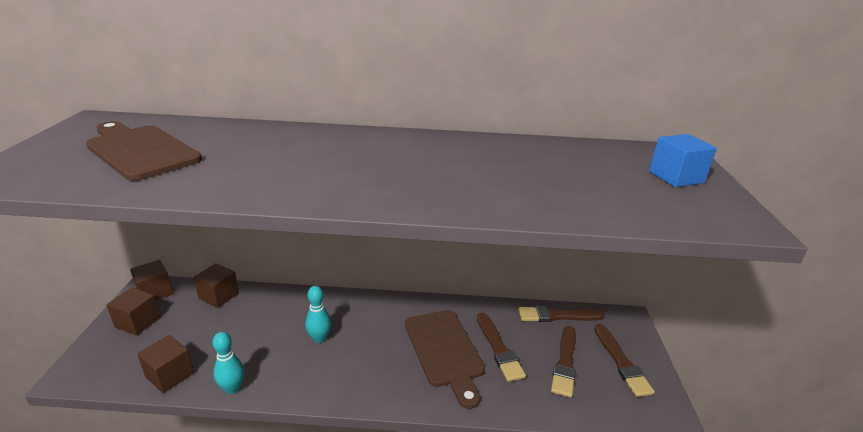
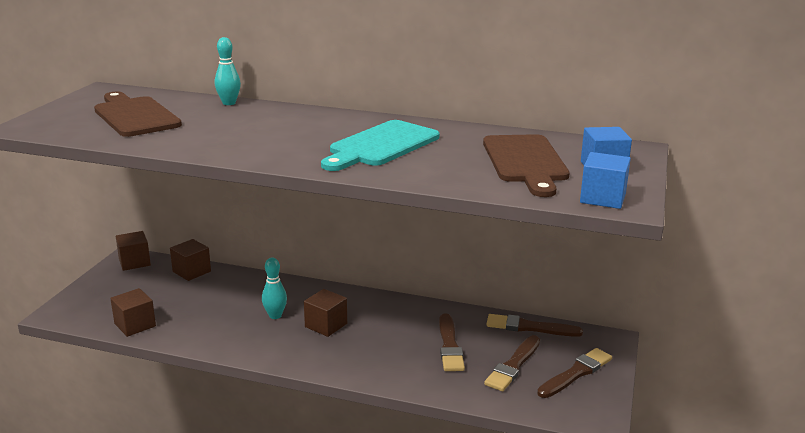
camera: 15 degrees right, 5 degrees down
brown cube [106,287,161,336] -> brown cube moved to [304,289,347,337]
turquoise bowling pin [212,332,244,394] -> turquoise bowling pin moved to [215,37,241,105]
brown cutting board [405,310,485,409] -> brown cutting board moved to [483,134,570,197]
brown brush [594,324,655,397] -> brown brush turned 135 degrees counterclockwise [537,348,612,398]
none -> turquoise cutting board [321,120,439,171]
none -> blue cube [580,152,631,209]

